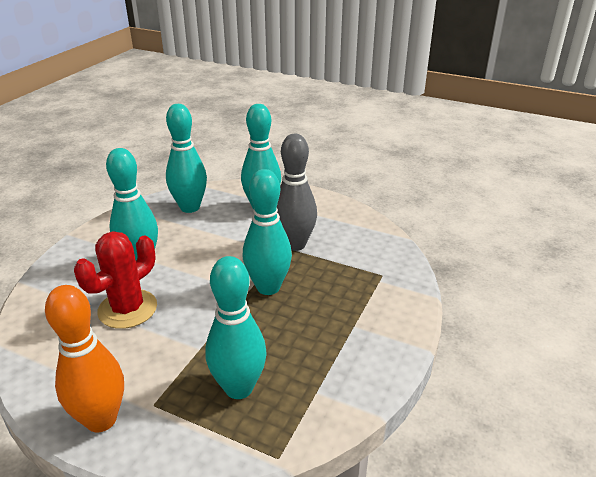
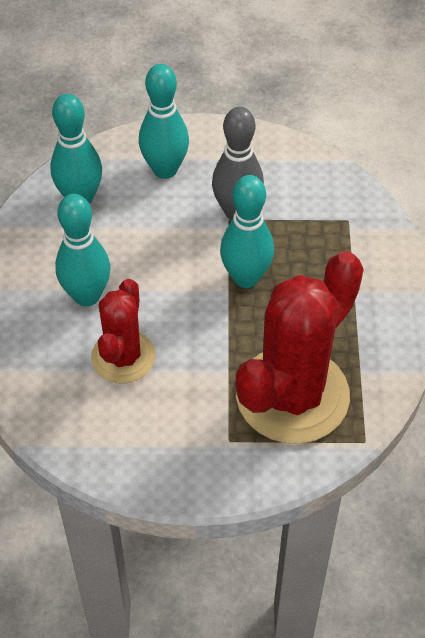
camera: 25 degrees left, 20 degrees up
orange bowling pin [45,285,124,433] -> none
turquoise bowling pin [205,256,267,399] -> red cactus [236,251,364,444]

